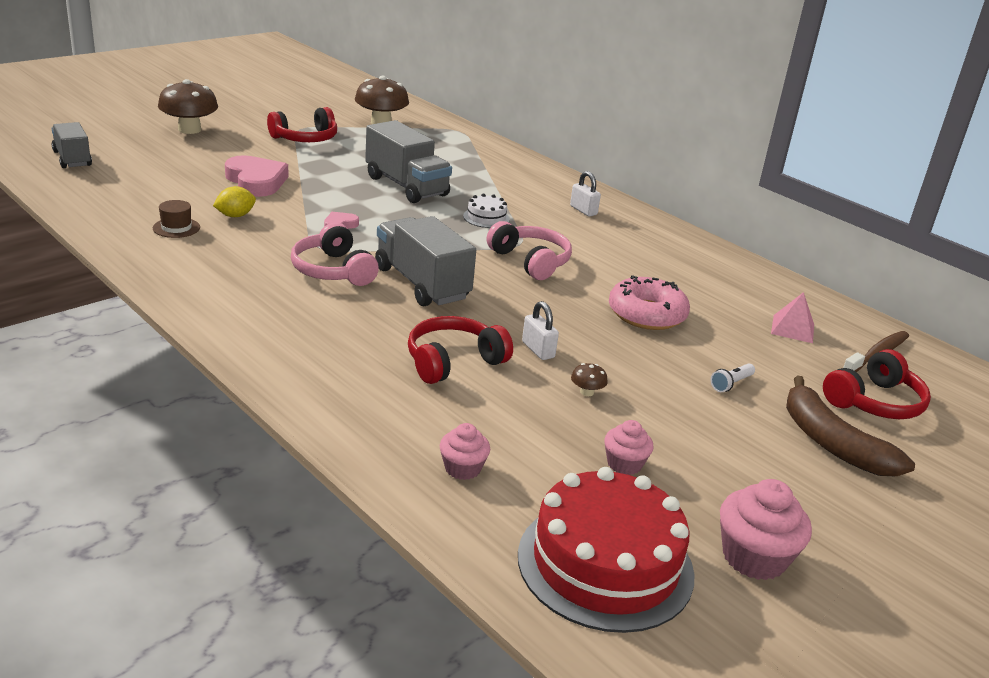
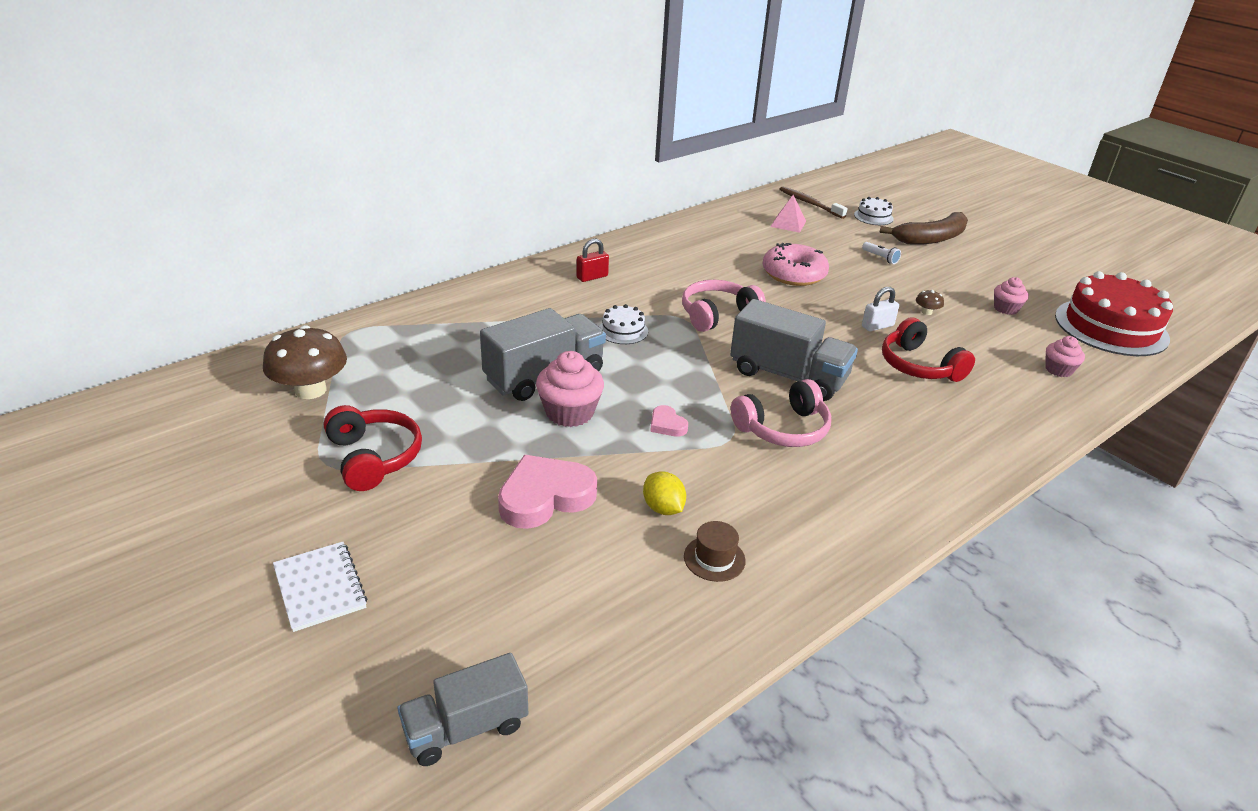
camera: 85 degrees left, 5 degrees up
brown mushroom [158,79,218,134] -> white notebook [273,542,368,632]
grey truck [375,216,476,306] -> grey truck turned 120 degrees counterclockwise [730,299,858,401]
white padlock [570,171,601,216] -> red padlock [576,239,609,282]
pink cupcake [720,479,812,580] -> pink cupcake moved to [536,351,604,427]
red headphones [823,349,931,419] -> white cake [854,197,894,225]

